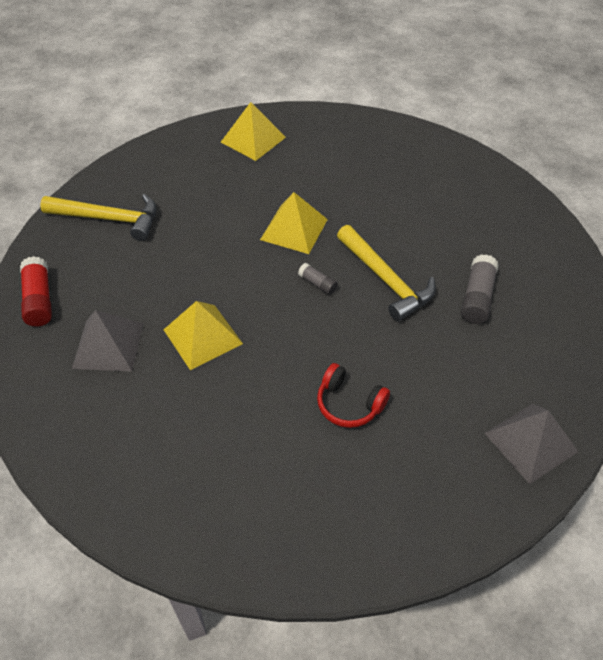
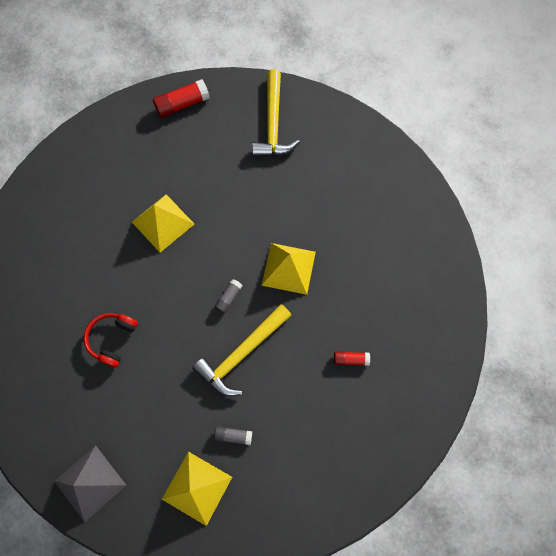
camera: 80 degrees right, 20 degrees up
grey pyramid [72,310,144,371] -> none
yellow pyramid [221,102,286,161] -> yellow pyramid moved to [162,452,232,526]
grey glue stick [461,254,499,324] -> grey glue stick [214,427,252,445], size x0.57
none -> red glue stick [334,351,370,366]

